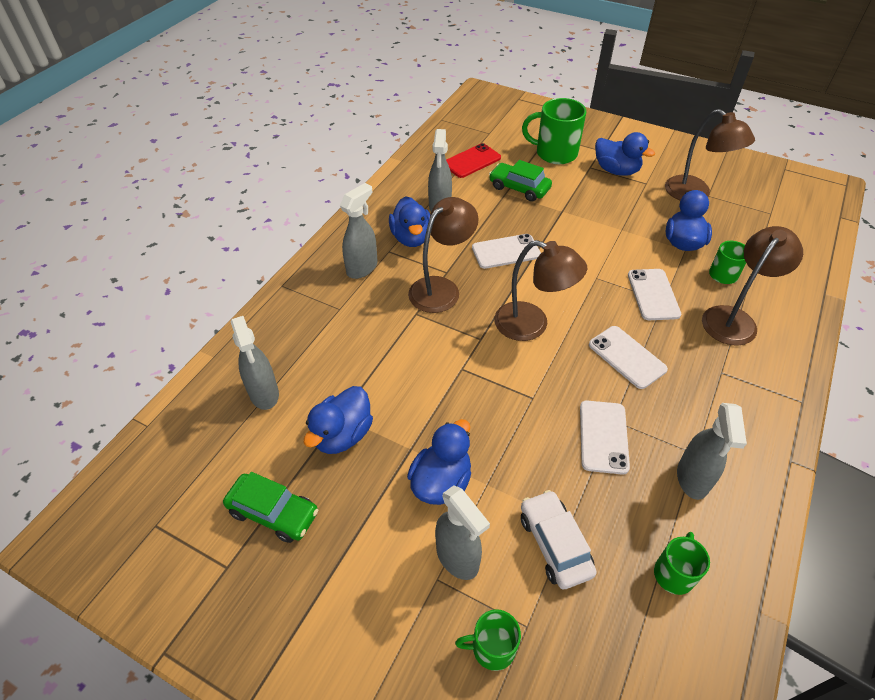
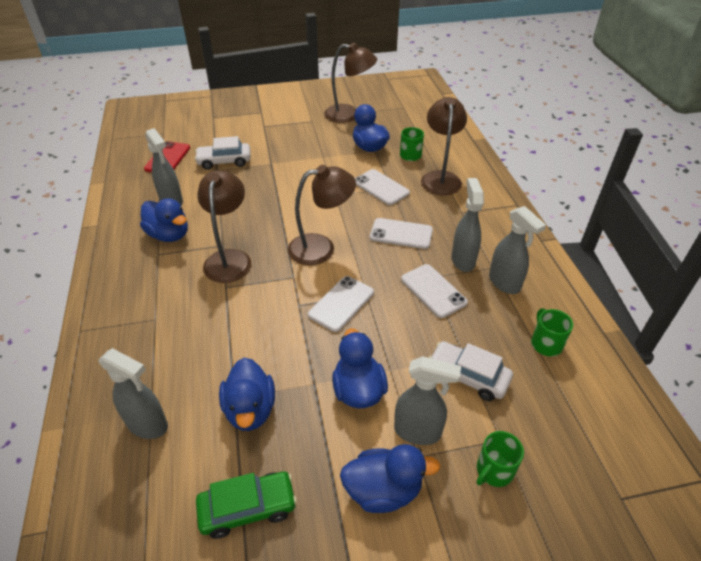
camera: 40 degrees left, 5 degrees down
grey spray bottle [340,183,378,279] -> grey spray bottle moved to [451,178,484,272]
white phone [472,234,541,269] -> white phone moved to [308,276,374,332]
green car [489,160,552,202] -> white car [194,136,251,170]
green mug [522,98,586,164] -> none
blue duck [595,132,655,176] -> blue duck moved to [340,444,440,513]

